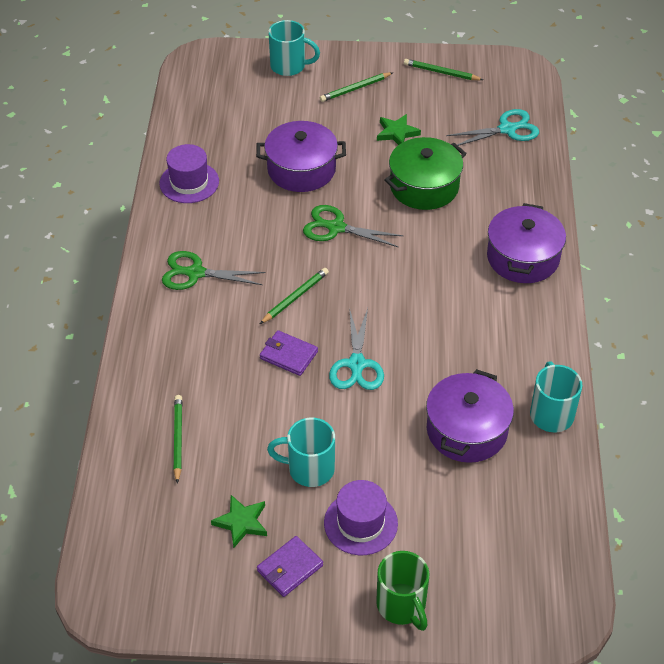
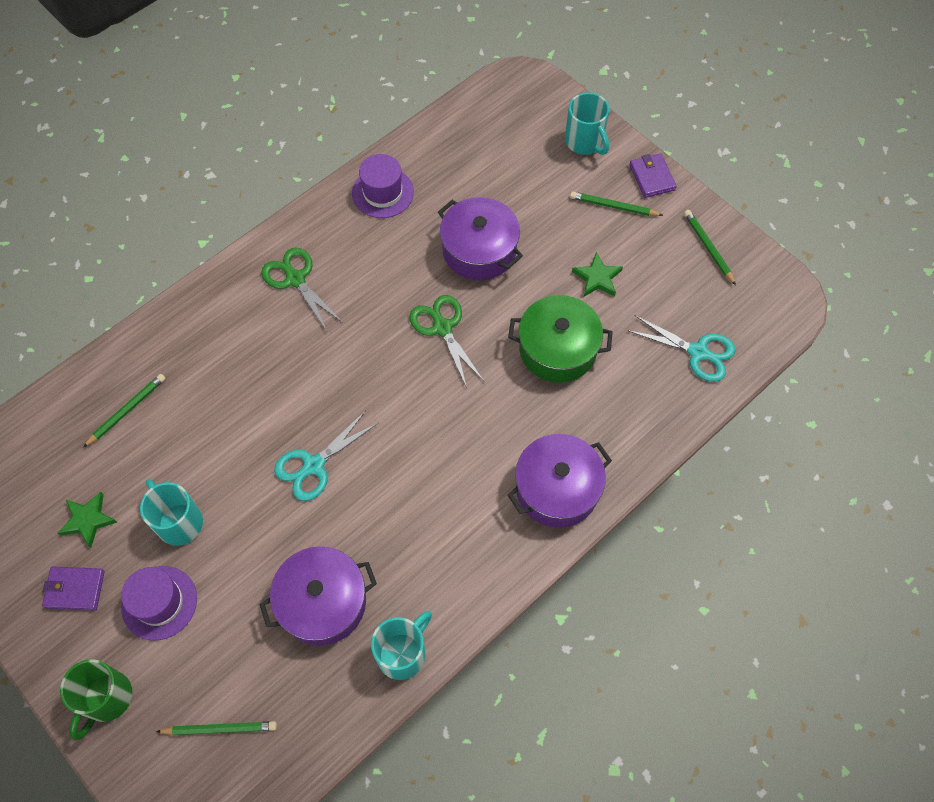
camera: 45 degrees right, 15 degrees up
green pencil [260,268,329,324] -> green pencil moved to [156,721,277,735]
purple wallet [260,330,318,376] -> purple wallet moved to [629,153,677,198]

